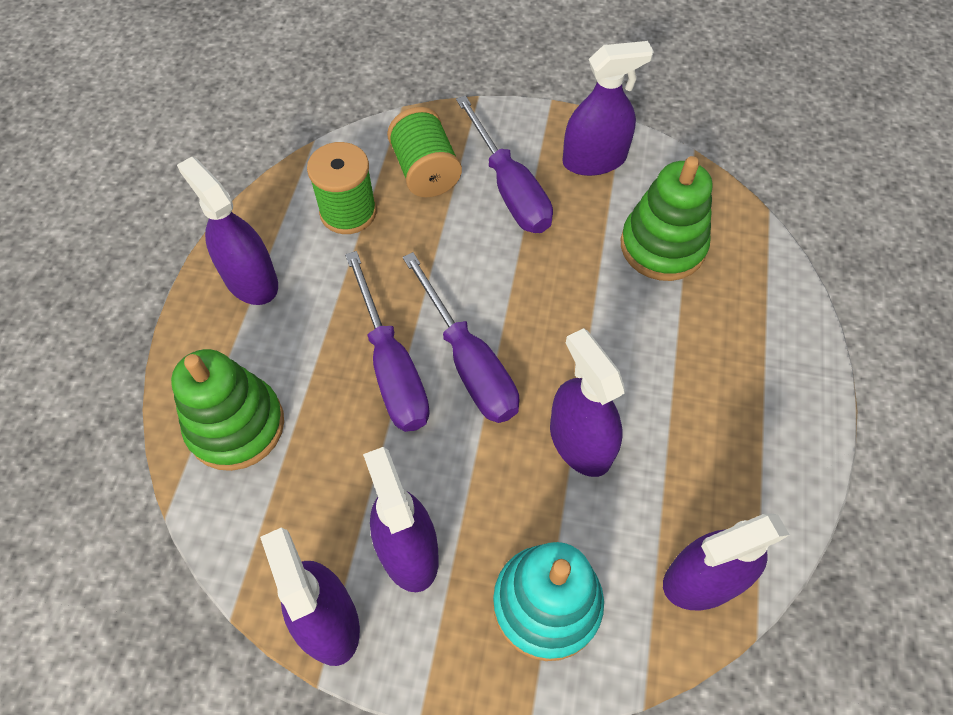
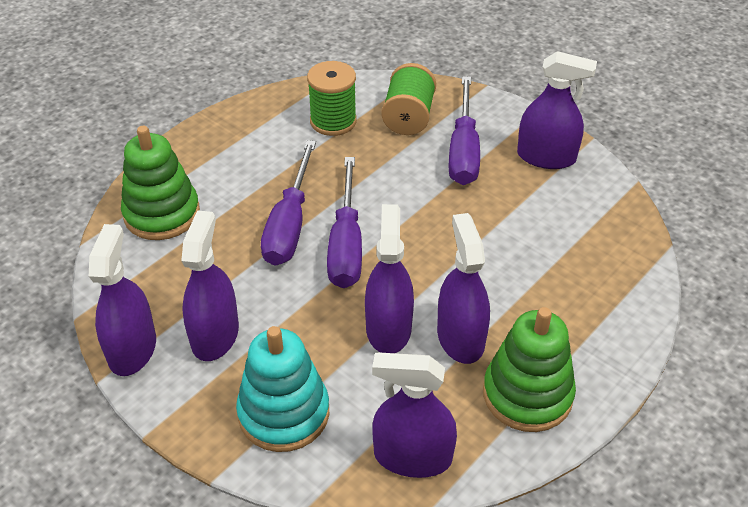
camera: 30 degrees right, 15 degrees down
purple spray bottle [177,157,278,305] -> purple spray bottle moved to [437,213,490,364]
green stacking toy [621,156,712,281] -> green stacking toy moved to [483,307,576,432]

